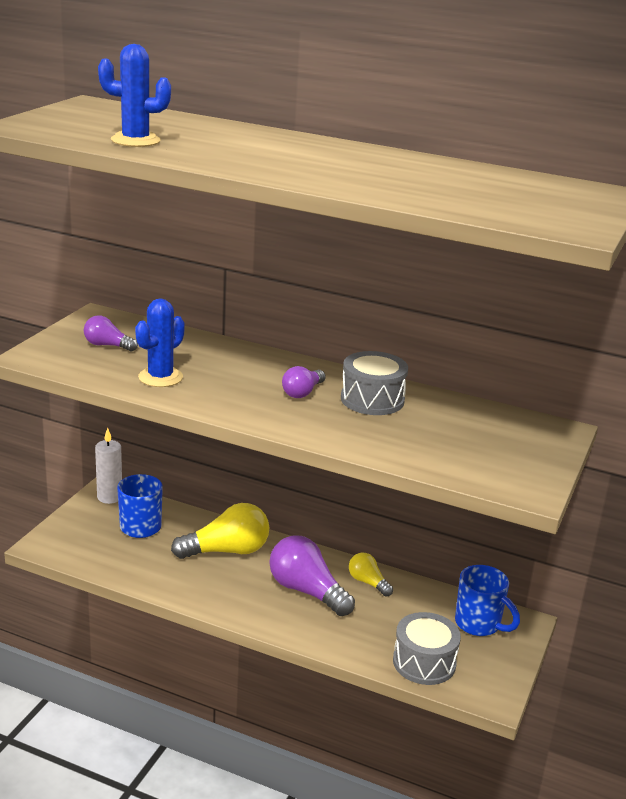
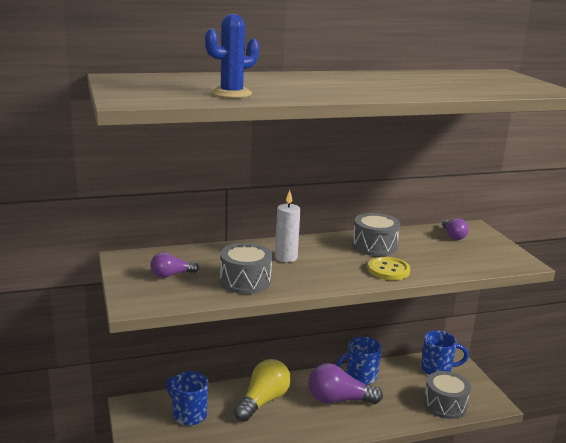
camera: 40 degrees left, 5 degrees down
white candle [95,428,122,504] -> white candle moved to [275,190,300,262]
blue cactus [135,299,185,387] -> grey drum [220,243,272,294]
purple light bulb [282,366,326,398] -> purple light bulb moved to [443,218,469,240]
yellow light bulb [349,552,393,597] -> blue mug [336,337,382,385]
none -> yellow button [368,257,410,280]

